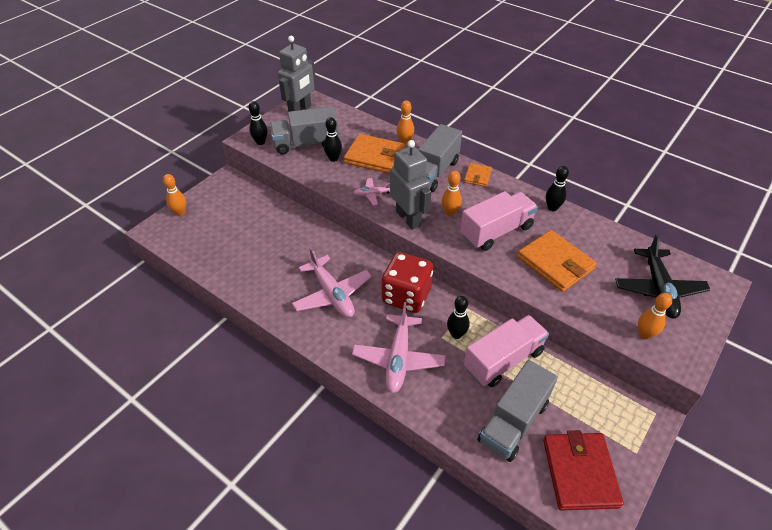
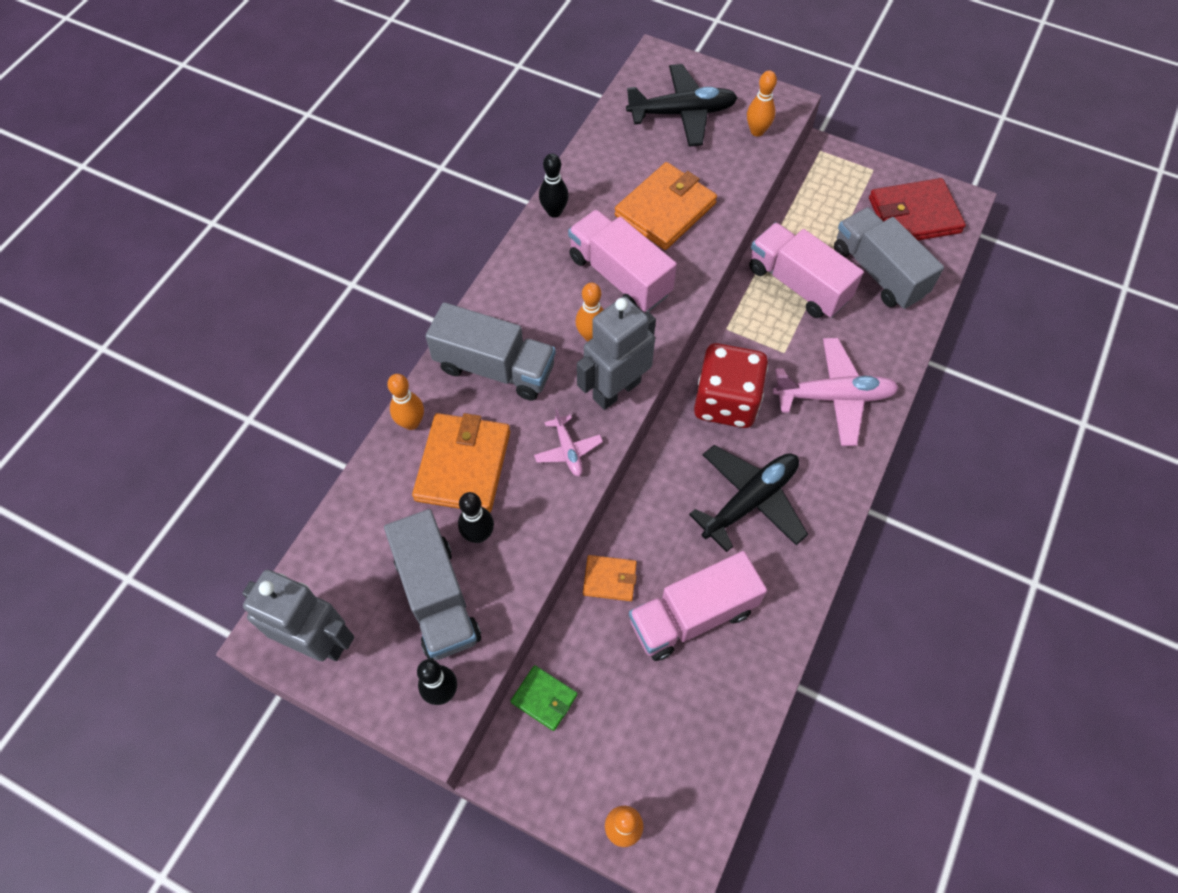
camera: 100 degrees left, 15 degrees up
pink plane [292,247,372,318] -> black plane [689,445,808,552]
black bowling pin [447,296,470,339] -> none
orange wallet [464,163,492,187] -> orange wallet moved to [583,555,637,601]
grey truck [478,360,558,462] -> grey truck turned 150 degrees counterclockwise [834,207,944,309]
none -> green wallet [511,665,577,731]
none -> pink truck [629,551,767,661]

